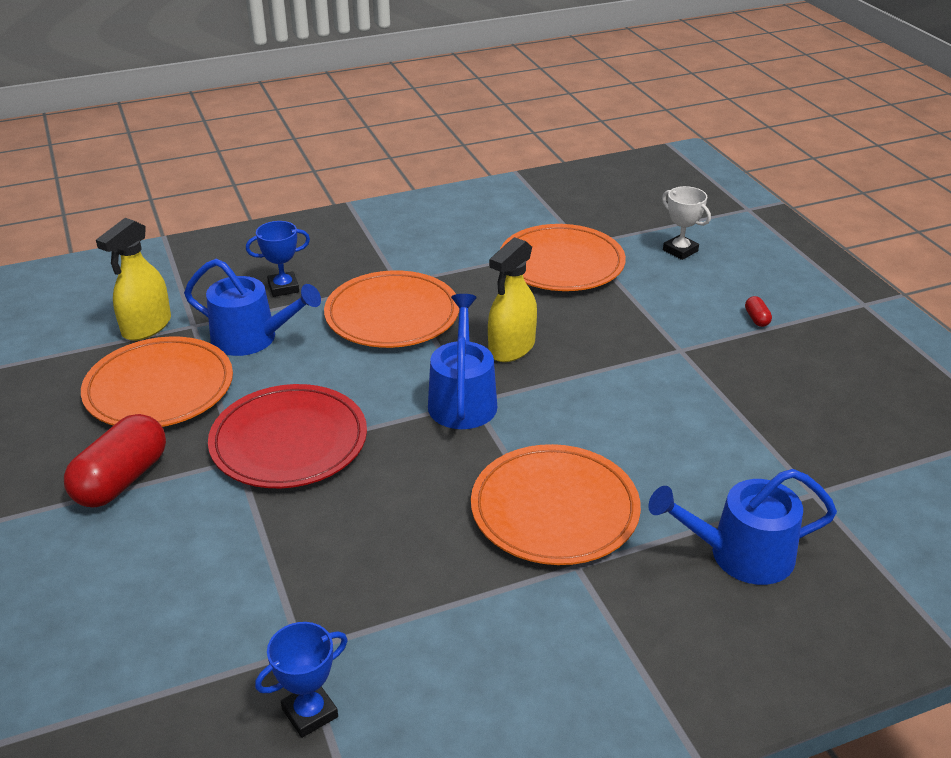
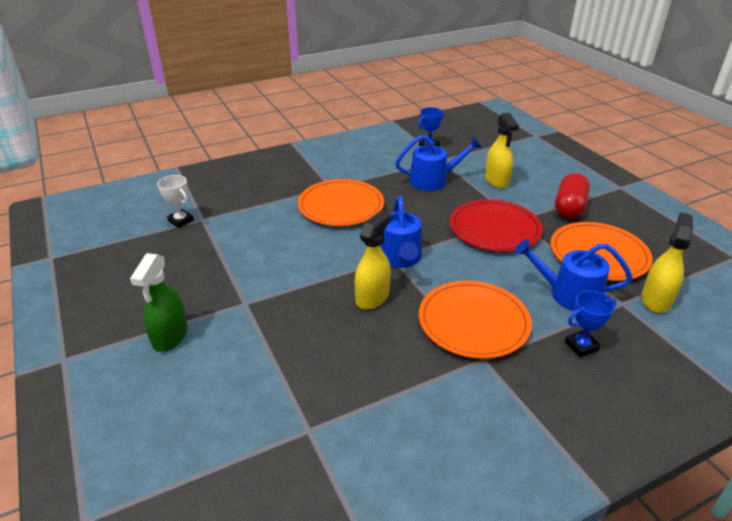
camera: 175 degrees right, 0 degrees up
orange plate [500,224,626,291] -> none
blue watering can [648,469,837,585] -> blue watering can moved to [395,135,481,191]
white trophy [662,186,711,260] -> white trophy moved to [157,175,194,228]
red capsule [745,296,772,327] -> green spray bottle [130,253,188,352]
none -> yellow spray bottle [485,113,519,188]

